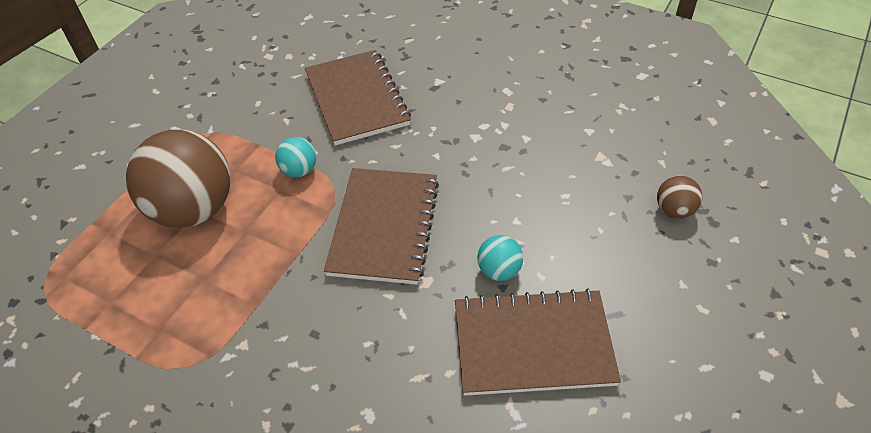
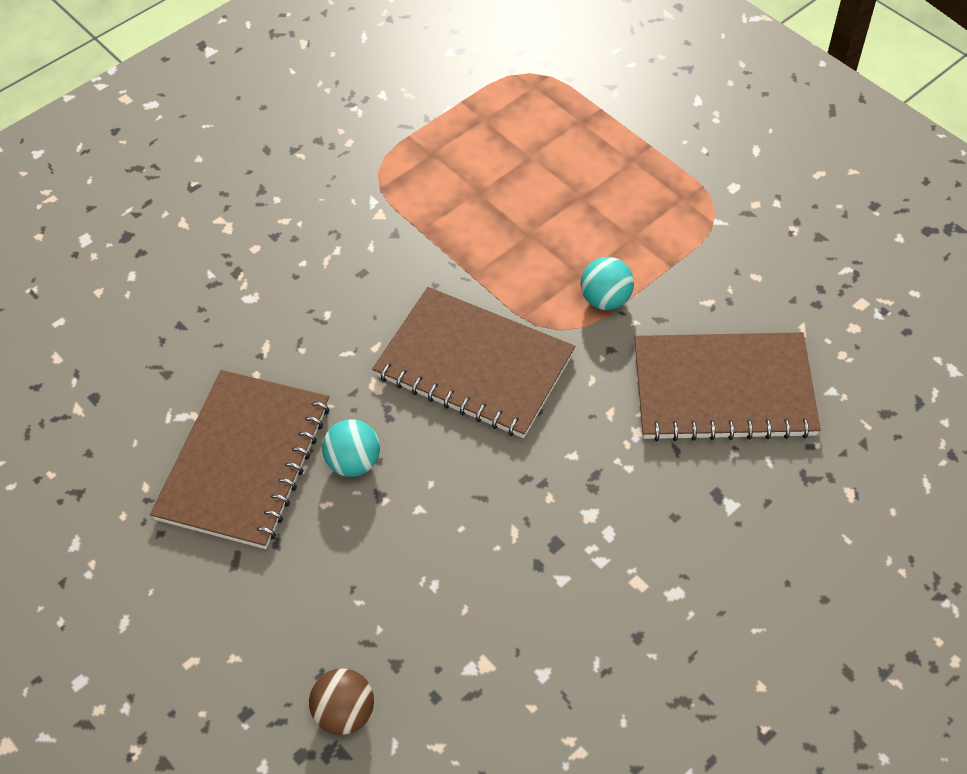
camera: 110 degrees right, 5 degrees up
brown ball [126,130,231,228] -> none

